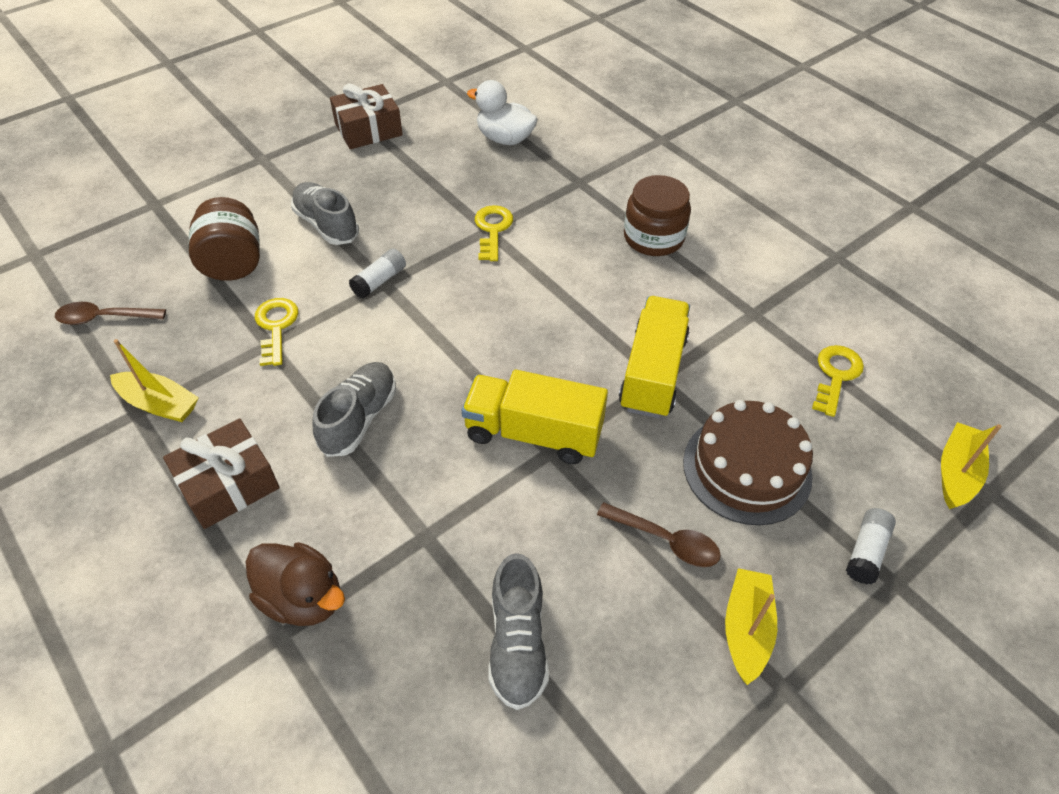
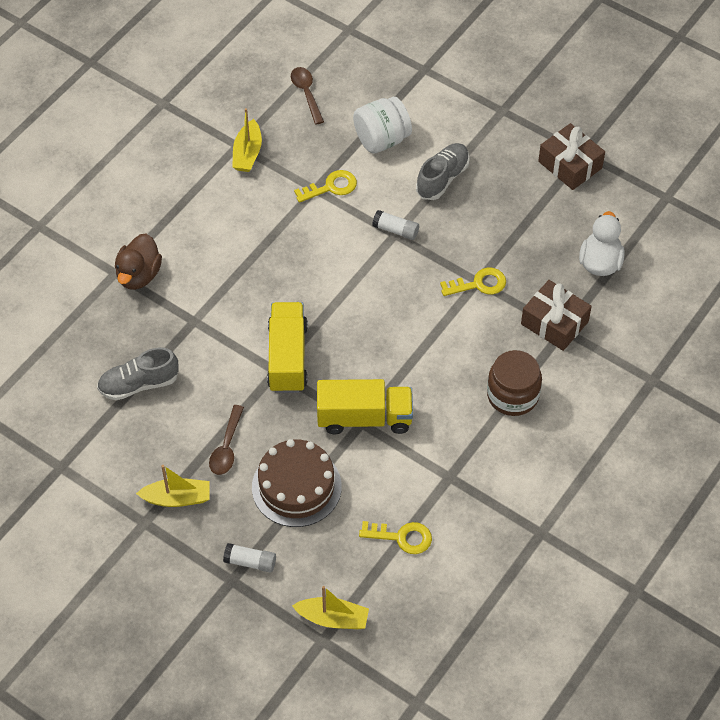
camera: 75 degrees right, 5 degrees up
brown gift [163,418,280,529] -> brown gift moved to [521,280,592,351]
brown jar [189,197,260,281] -> white jar [353,97,412,154]
grey shoe [312,362,396,457] -> none

